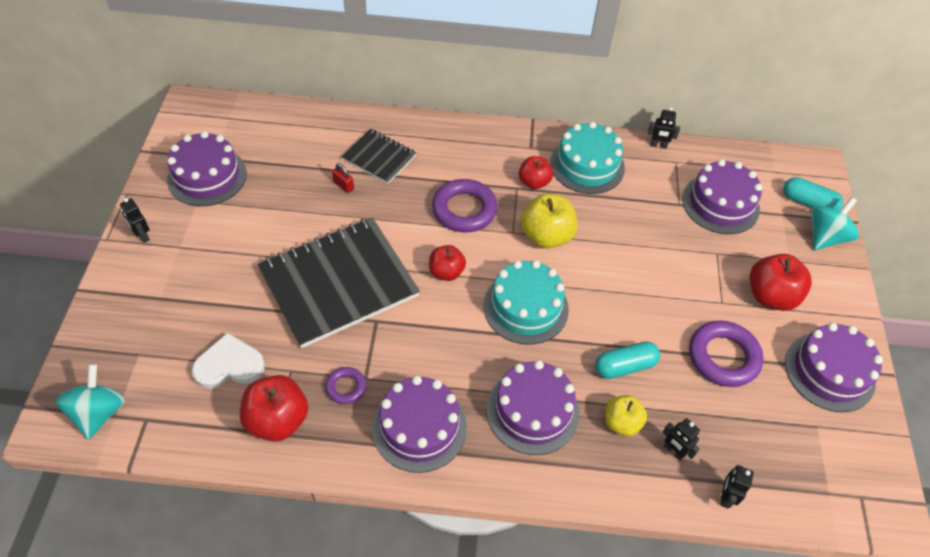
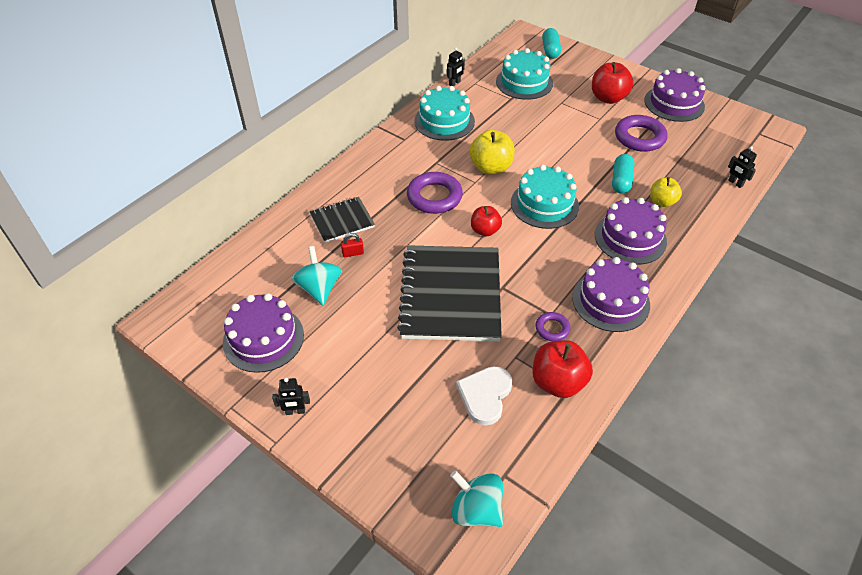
camera: 55 degrees left, 5 degrees down
red apple [519,156,553,189] -> none
black robot [662,418,700,461] -> none
purple cake [682,159,762,234] -> turquoise cake [496,48,553,100]
turquoise capsule [783,177,843,210] -> turquoise capsule turned 60 degrees counterclockwise [542,28,561,59]
turquoise spinning top [811,197,859,250] -> turquoise spinning top moved to [292,246,341,305]

